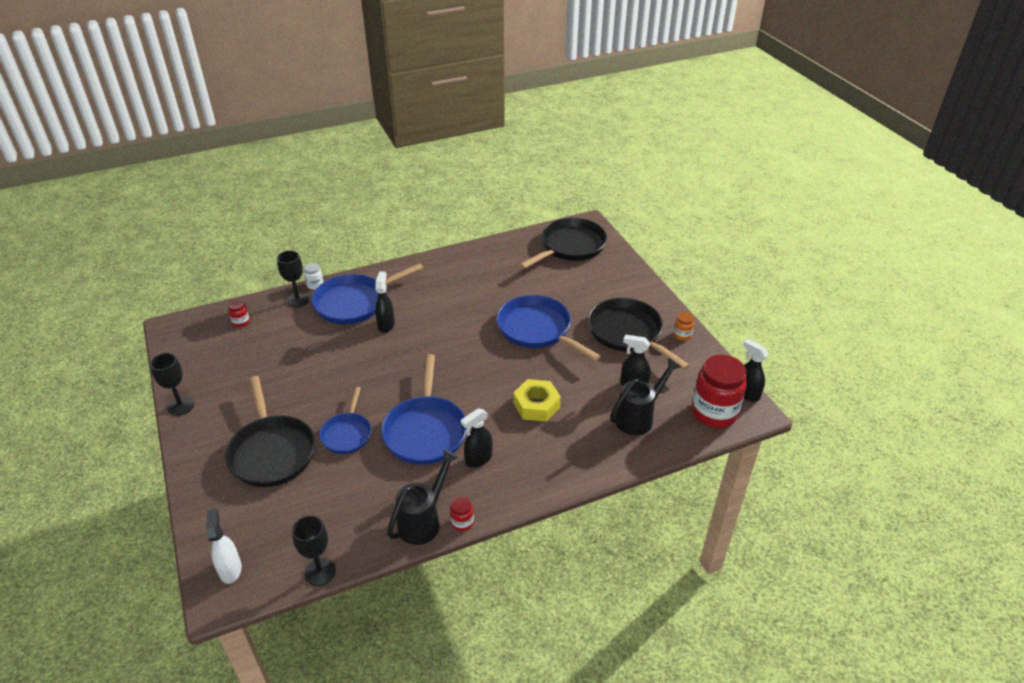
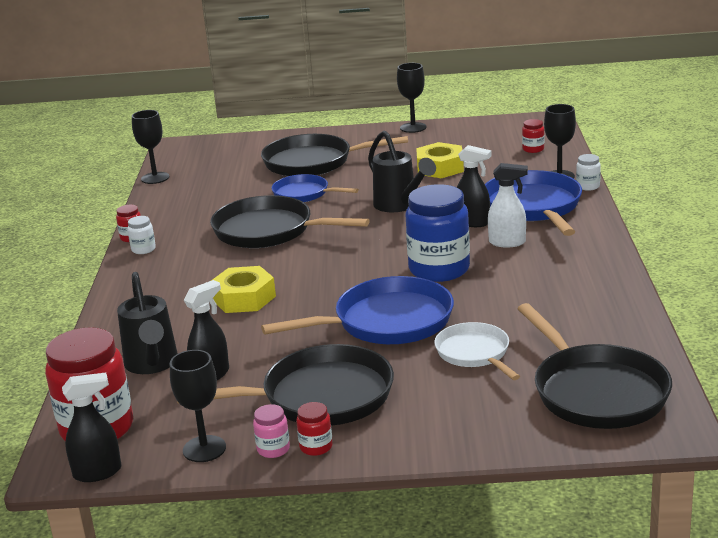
camera: 115 degrees right, 15 degrees down
white spray bottle [206,508,242,584] -> white spray bottle moved to [488,163,528,247]
blue pan [381,354,467,465] -> black pan [210,195,370,248]
black watering can [387,449,459,545] -> black watering can moved to [368,131,436,212]
black spray bottle [461,408,493,468] -> none
orange jar [674,312,694,341] -> pink jar [253,404,290,458]
none -> white jar [127,216,156,254]
none -> black goblet [170,350,226,462]
none -> red jar [296,402,333,456]
none -> blue jar [406,184,470,282]
none -> yellow nut [416,142,464,178]
none -> white pan [434,322,520,380]

